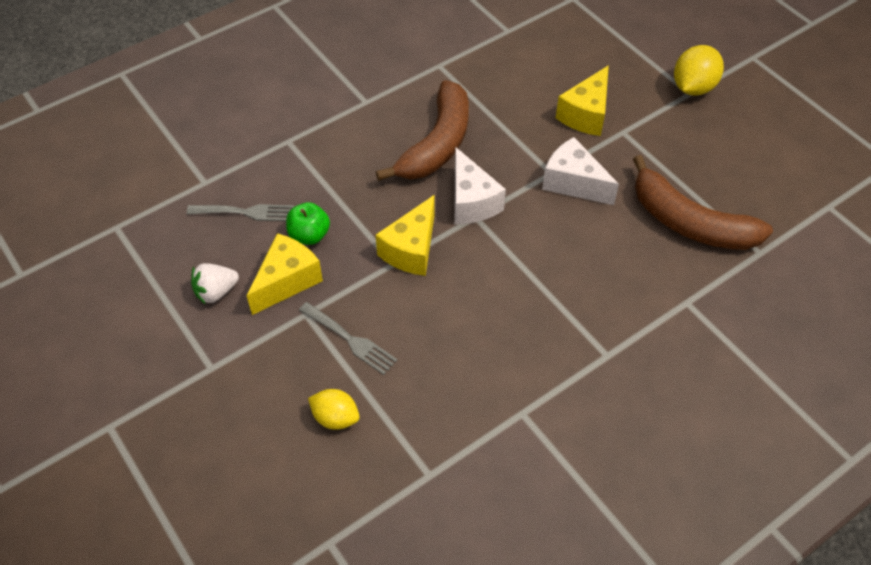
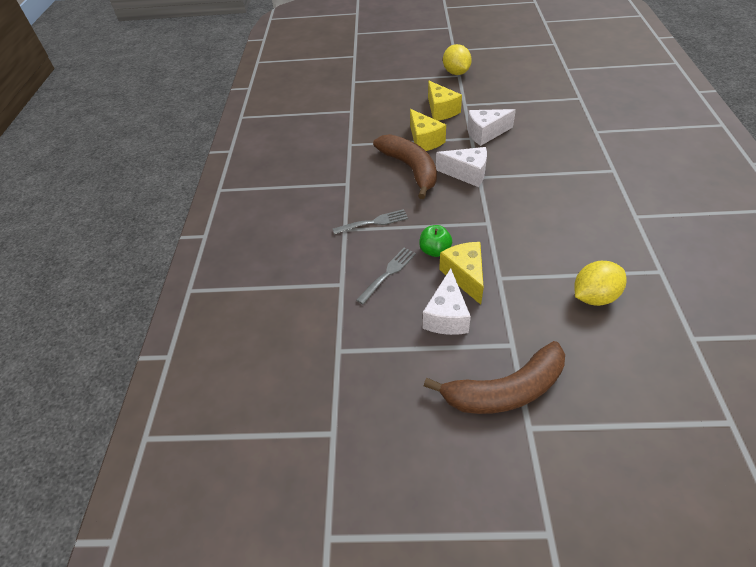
camera: 50 degrees left, 5 degrees down
white strawberry [191,263,239,305] -> white cheese [423,268,471,335]
grey fork [299,302,398,375] -> grey fork moved to [333,209,408,235]
yellow lemon [308,389,360,430] -> yellow lemon [574,261,627,306], size x1.50
yellow cheese [376,195,435,276] -> yellow cheese moved to [410,109,446,151]
brown banana [633,155,773,250] -> brown banana moved to [424,341,565,414]

